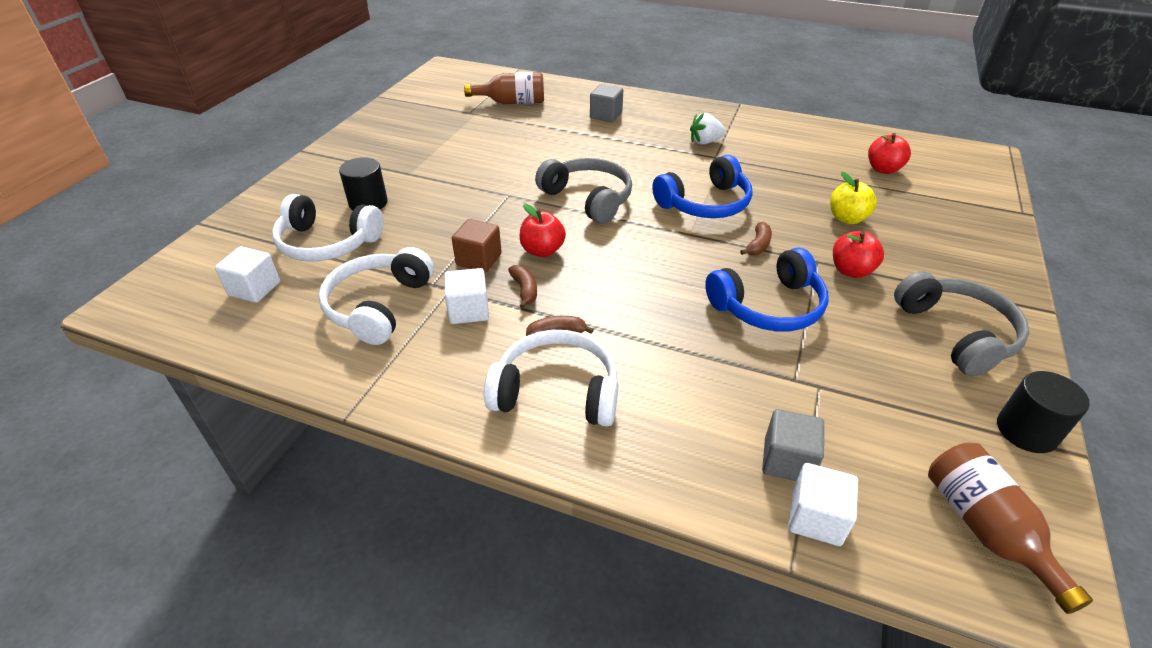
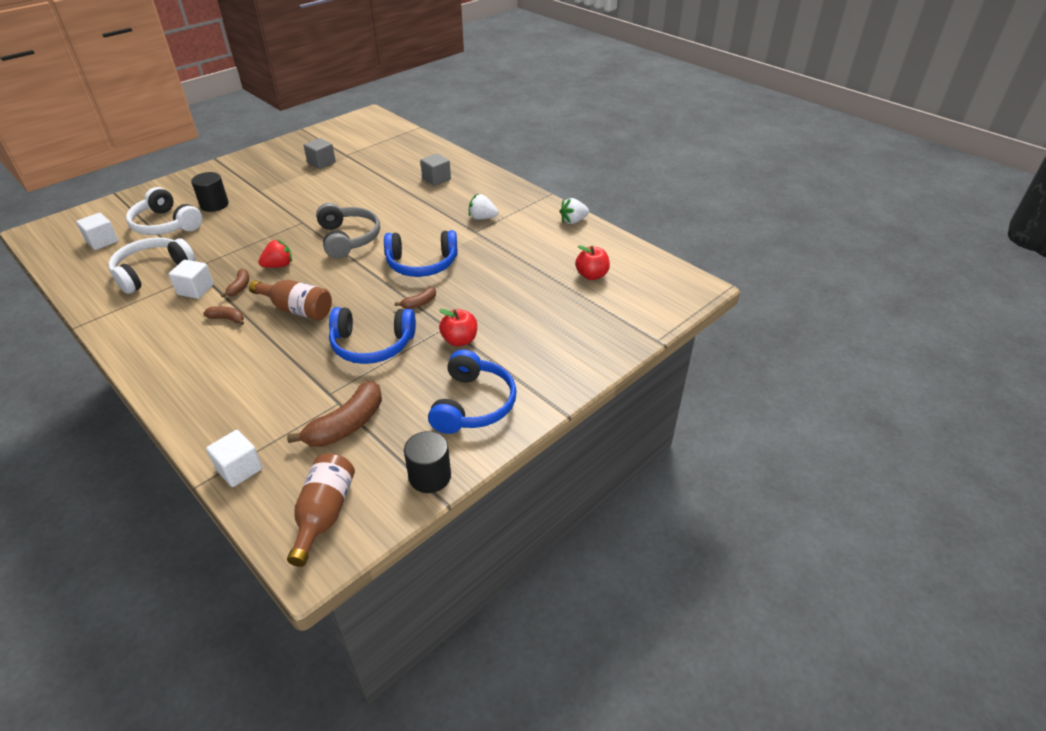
camera: 25 degrees right, 0 degrees up
brown cube [452,219,502,272] -> none
brown bottle [464,72,544,104] -> brown bottle moved to [249,280,332,320]
white headphones [484,330,618,427] -> none
red apple [519,204,566,257] -> red strawberry [258,239,292,268]
grey cube [762,409,824,481] -> grey cube moved to [304,138,336,169]
yellow apple [830,172,877,224] -> none
grey headphones [894,271,1029,376] -> blue headphones [428,349,517,434]
none -> brown banana [287,381,382,447]
none -> white strawberry [559,198,589,224]

